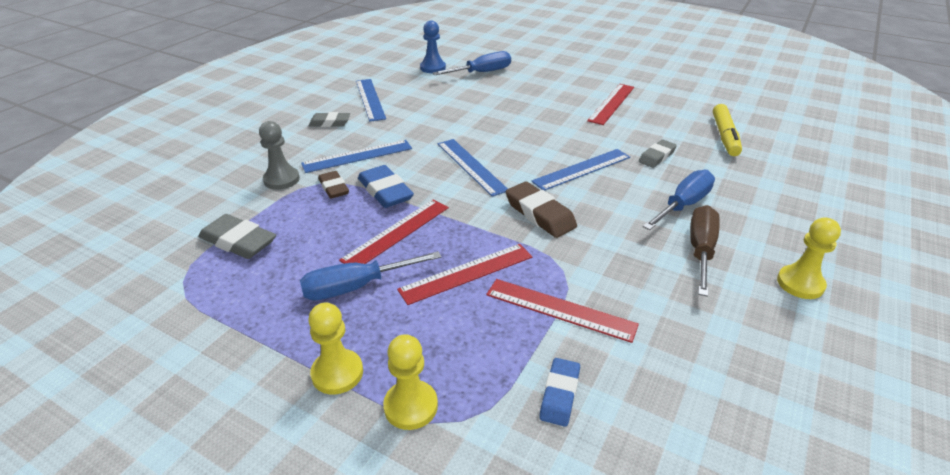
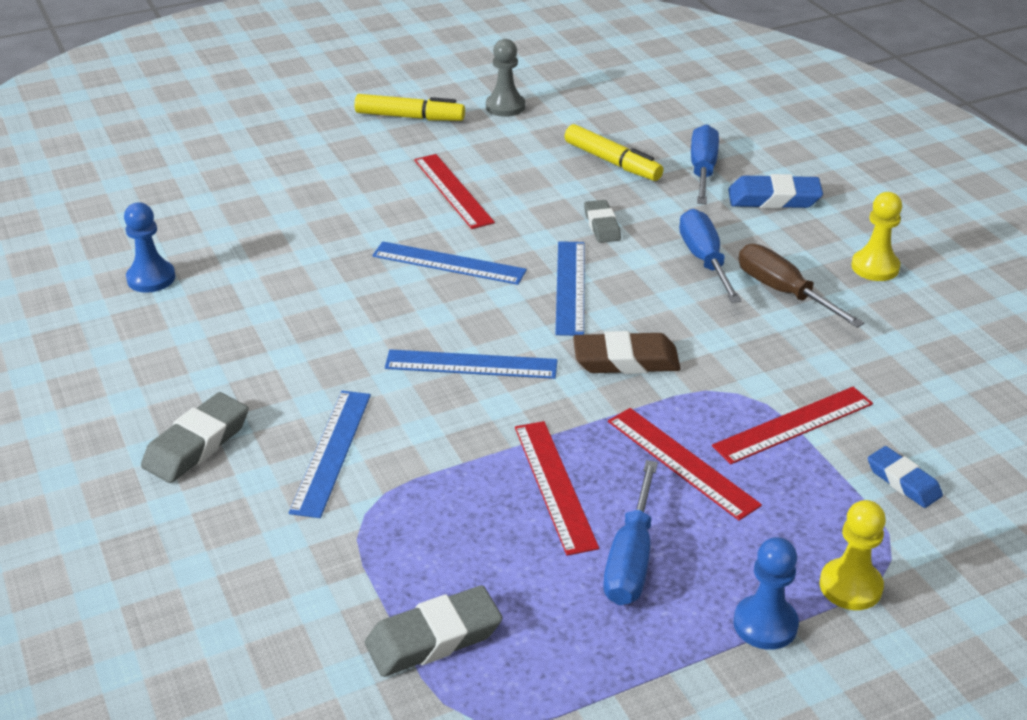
camera: 55 degrees left, 0 degrees up
grey pawn [259,121,300,190] -> grey pawn moved to [486,39,525,117]
yellow pawn [308,303,363,394] -> blue pawn [733,537,799,650]
grey eraser [309,112,350,127] -> grey eraser [141,392,248,483], size x1.53
brown eraser [318,171,349,199] -> none
blue ruler [356,79,386,122] -> blue ruler moved to [372,241,527,285]
blue eraser [358,165,414,208] -> blue eraser moved to [728,174,823,209]
red ruler [397,244,532,305] -> red ruler turned 45 degrees counterclockwise [608,408,762,521]
blue screwdriver [433,51,511,75] -> blue screwdriver moved to [691,124,719,204]
none -> yellow marker [354,94,465,121]

